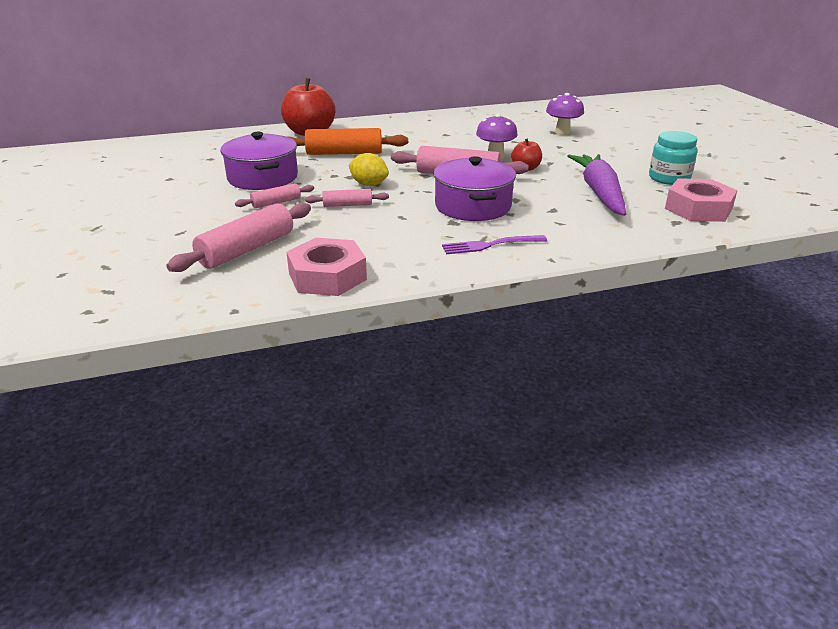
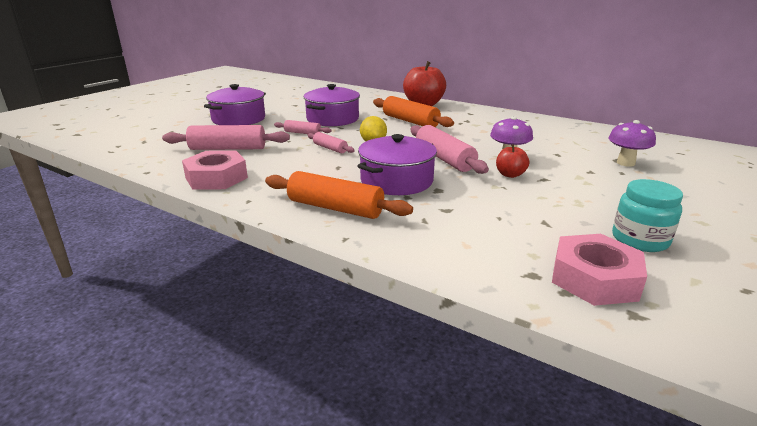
camera: 50 degrees right, 5 degrees down
purple fork [442,235,547,254] -> orange rolling pin [265,171,413,219]
purple carrot [568,154,626,216] -> none
none -> purple pot [204,84,266,125]

